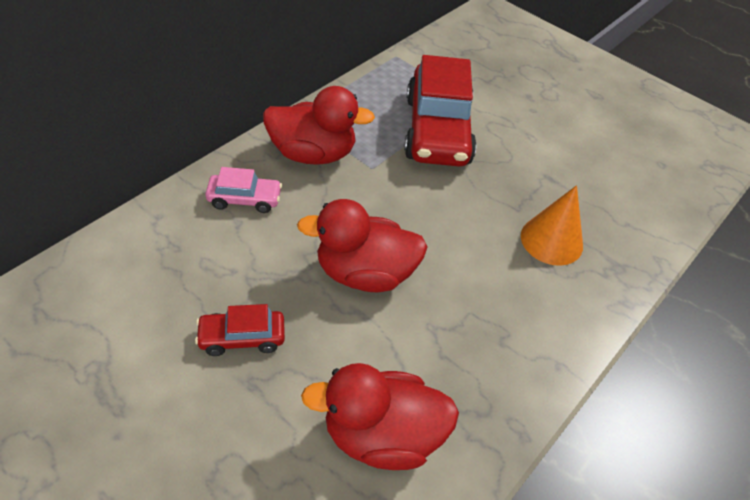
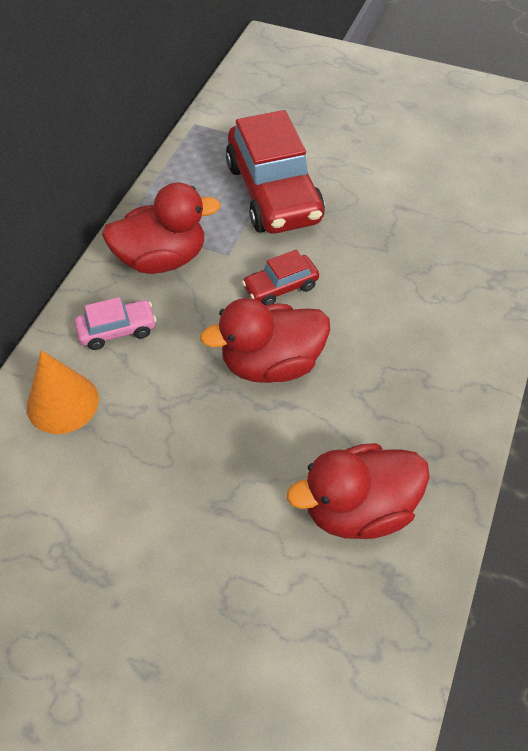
camera: 15 degrees left, 5 degrees up
red car [195,304,285,356] -> red car moved to [242,250,319,305]
orange cone [521,185,583,266] -> orange cone moved to [27,350,99,434]

